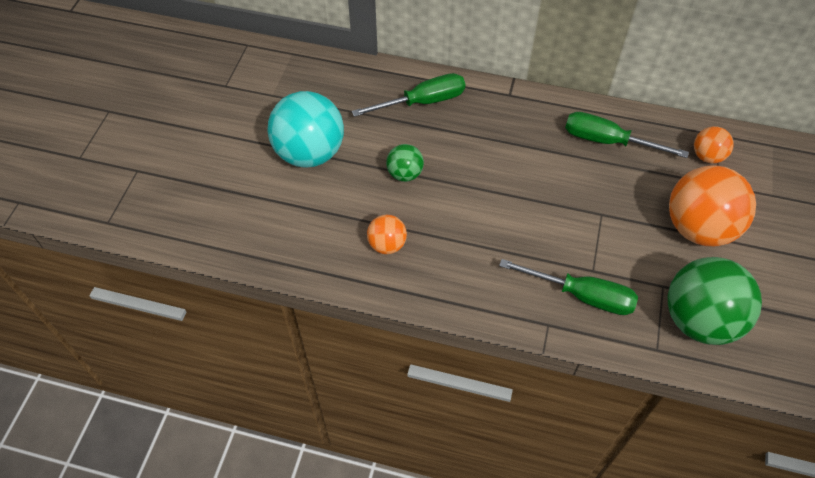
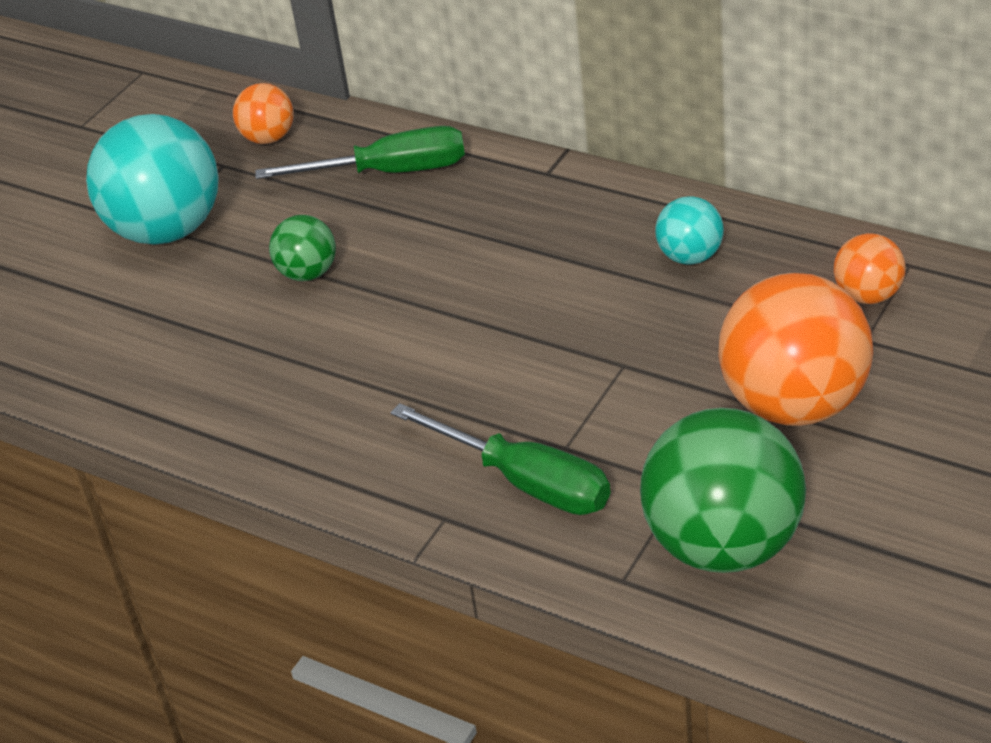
camera: 20 degrees right, 15 degrees down
orange ball [367,215,407,254] -> orange ball moved to [233,83,294,144]
green screwdriver [565,112,689,158] -> turquoise ball [655,196,724,265]

